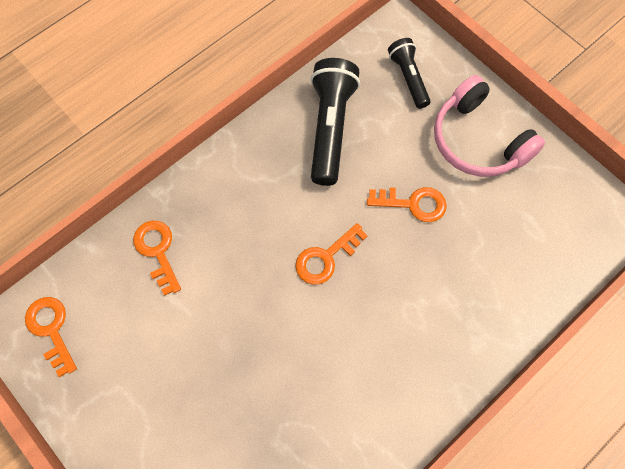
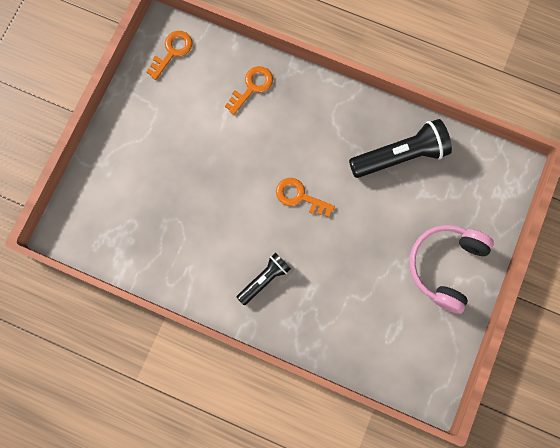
camera: 65 degrees right, 10 degrees up
orange key [367,187,447,222] -> none
black flashlight [388,38,430,109] -> black flashlight moved to [237,253,291,305]

